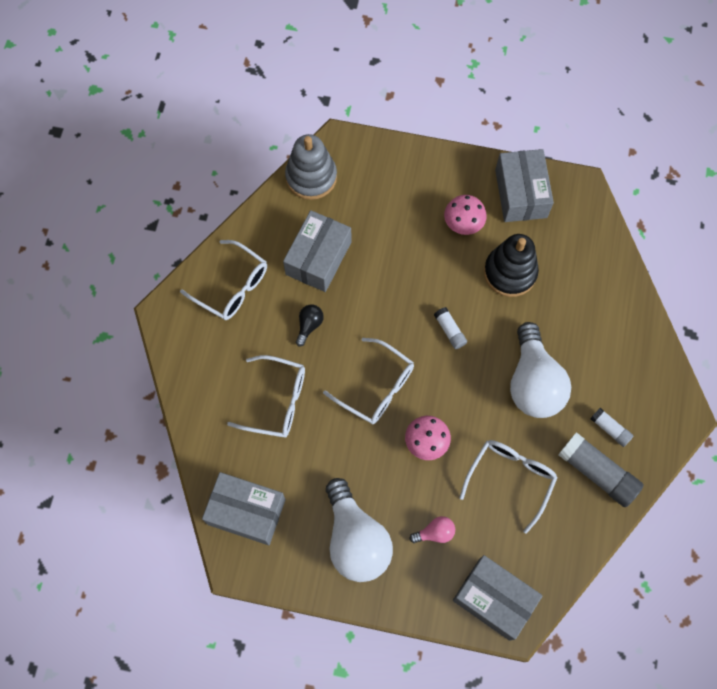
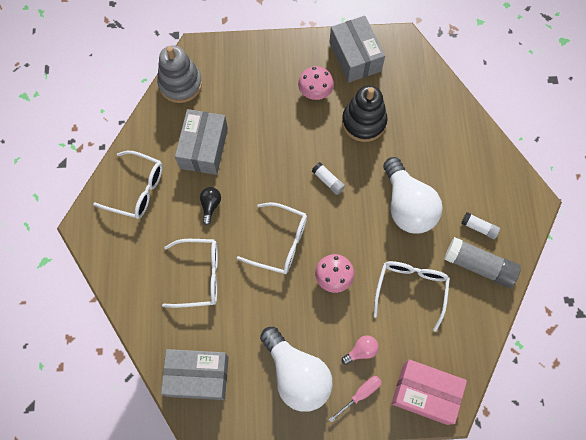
camera: 15 degrees left, 0 degrees up
grey box [453,555,543,641] -> pink box [391,359,467,425]
none -> pink screwdriver [329,376,382,423]

